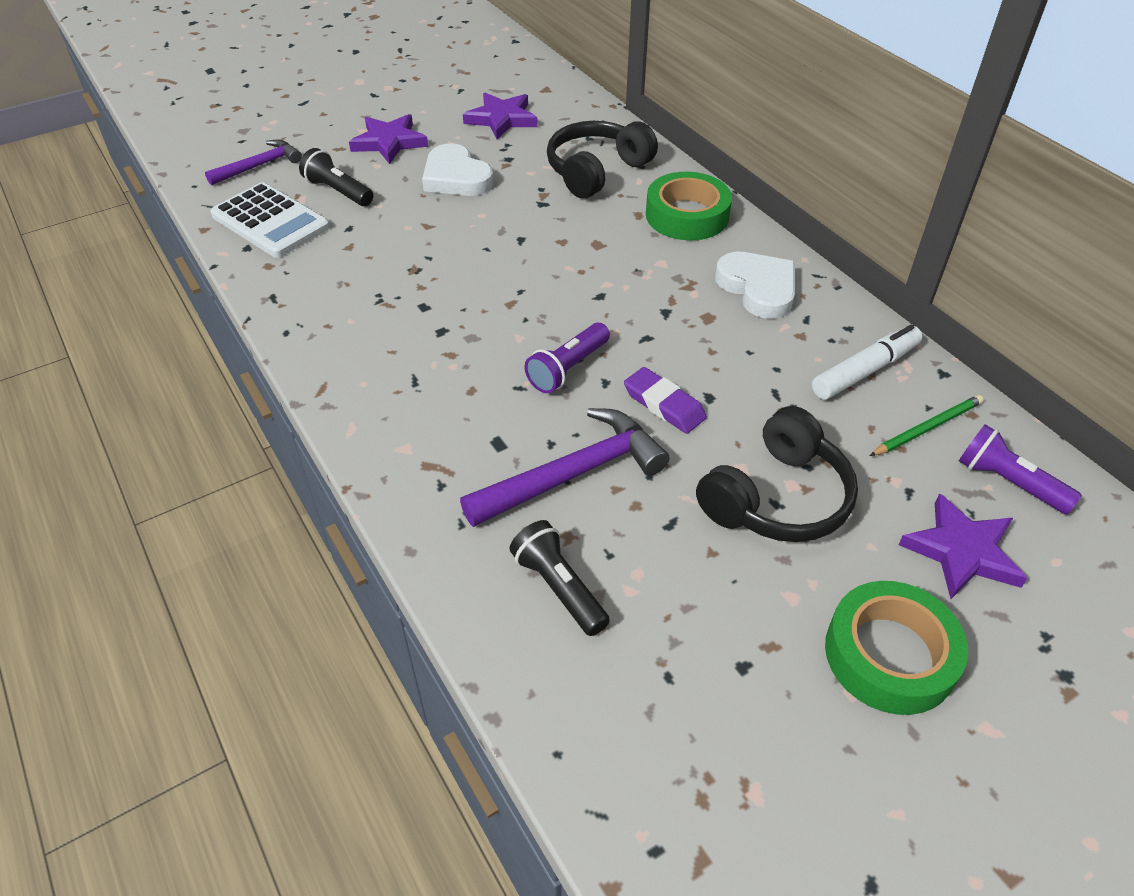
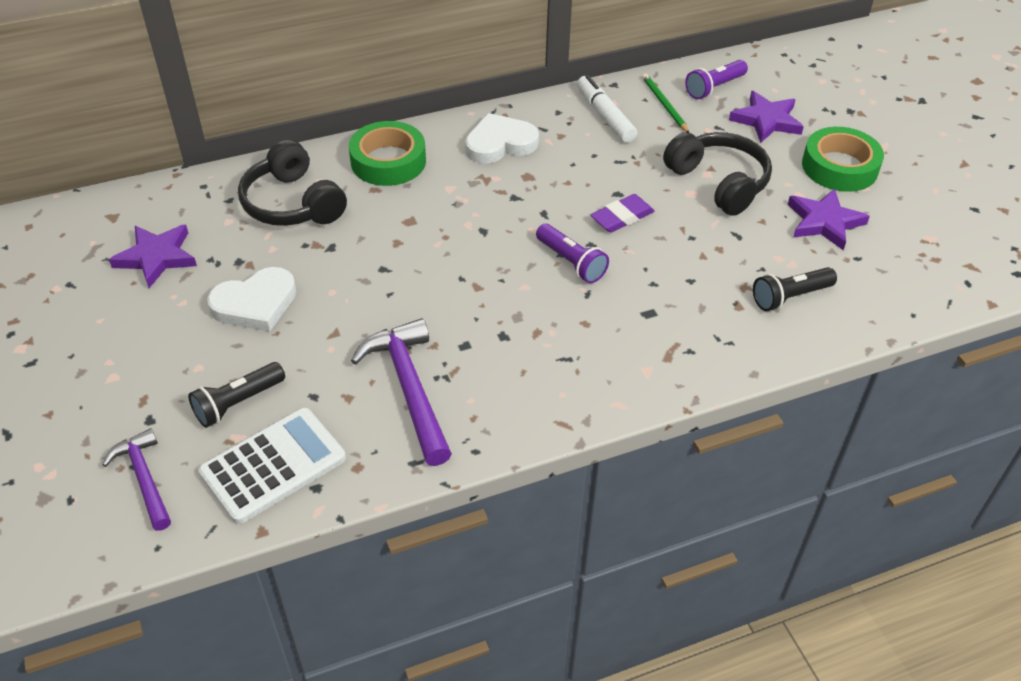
camera: 80 degrees left, 0 degrees up
purple star [349,114,428,164] -> purple star moved to [788,189,870,250]
purple hammer [460,408,670,527] -> purple hammer moved to [351,318,452,466]

